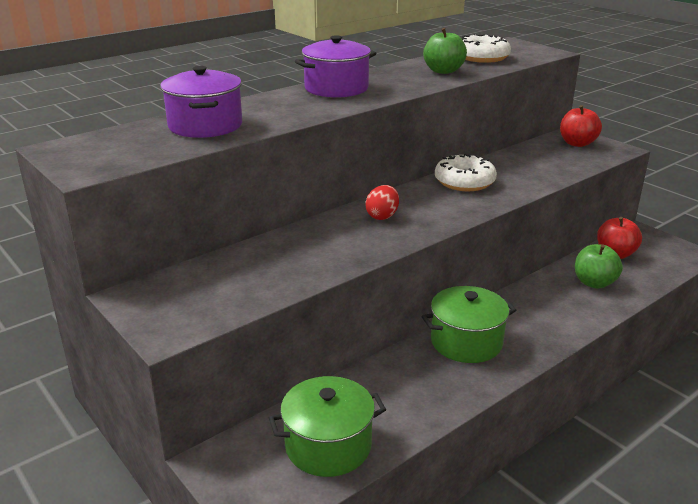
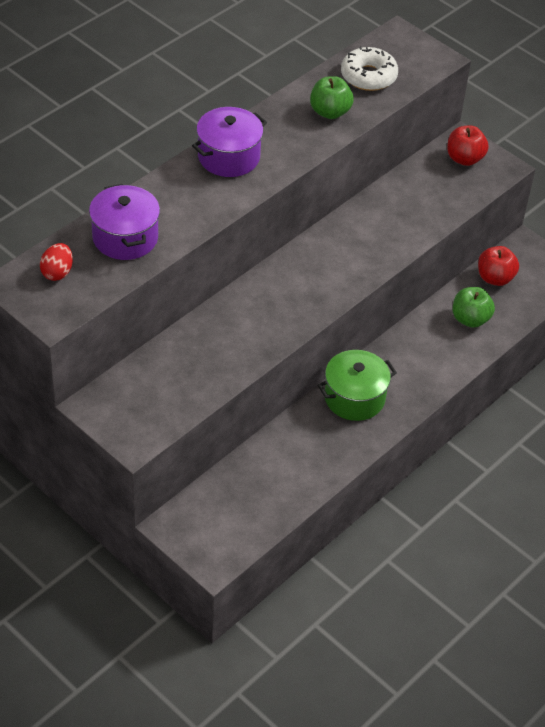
camera: 10 degrees left, 20 degrees up
green pot [269,376,386,477] -> none
red egg [365,185,399,220] -> red egg moved to [40,243,73,281]
white donut [435,154,497,191] -> none

